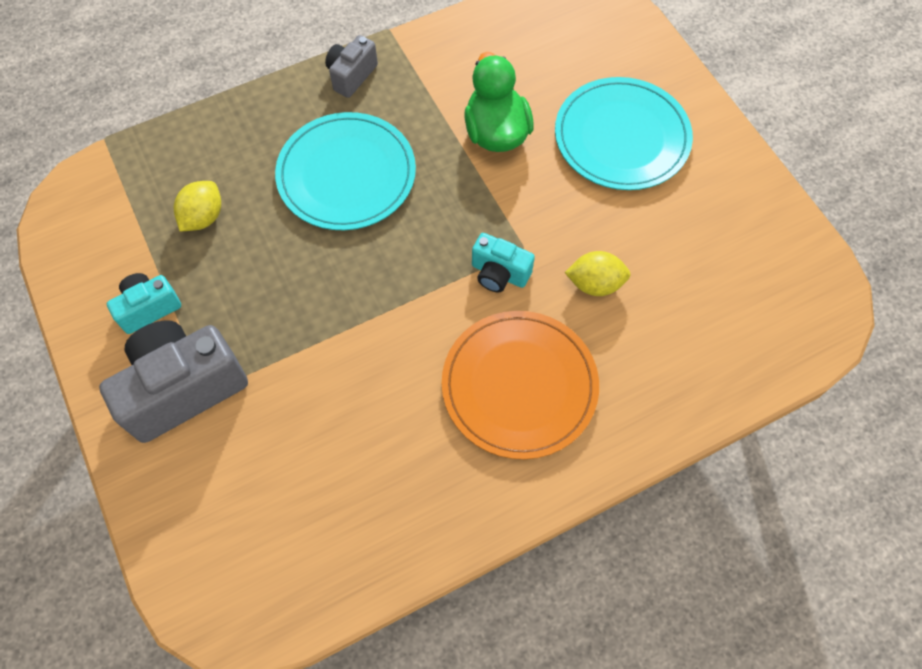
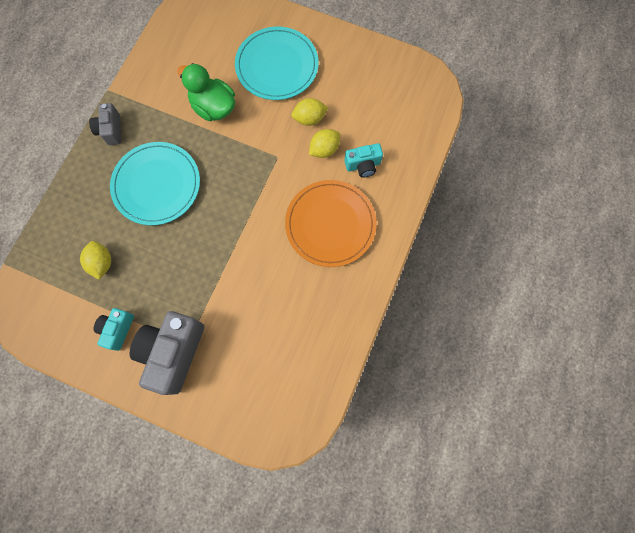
camera: 40 degrees left, 10 degrees up
turquoise camera [472,233,535,293] -> turquoise camera moved to [344,143,383,178]
none -> yellow lemon [292,98,328,126]

